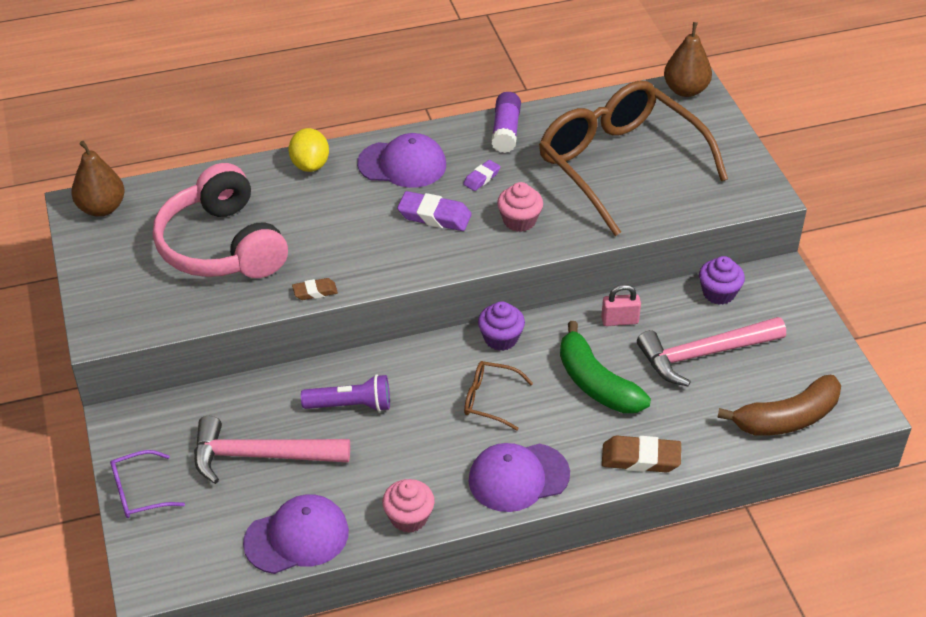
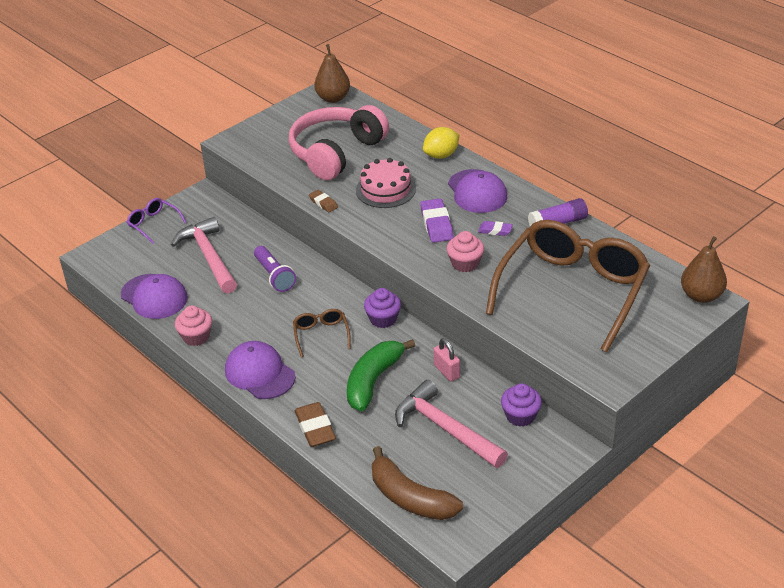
camera: 65 degrees right, 5 degrees down
none -> pink cake [356,158,416,208]

